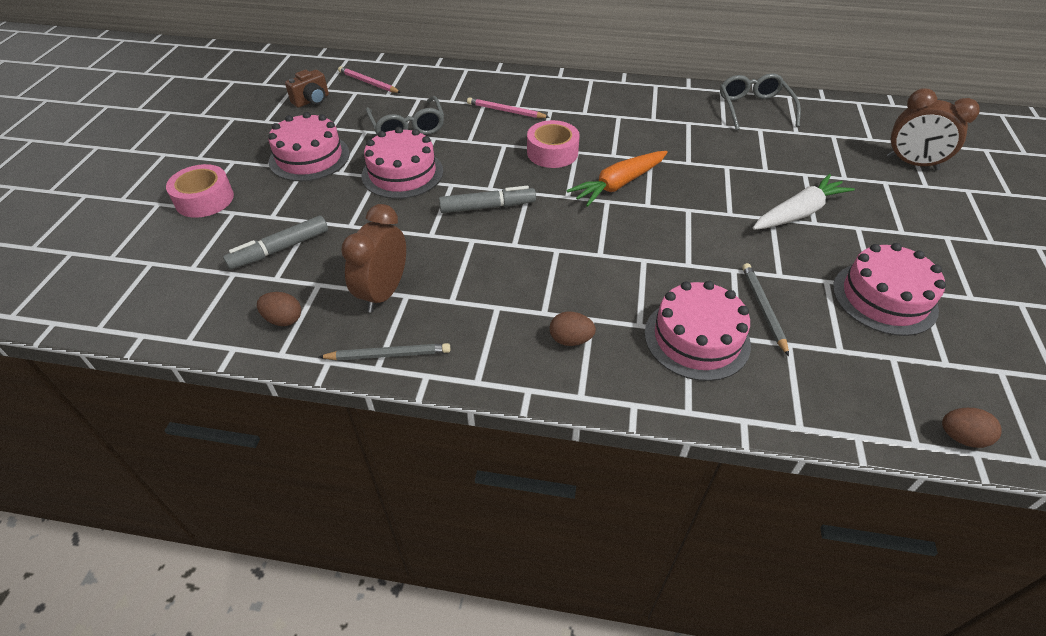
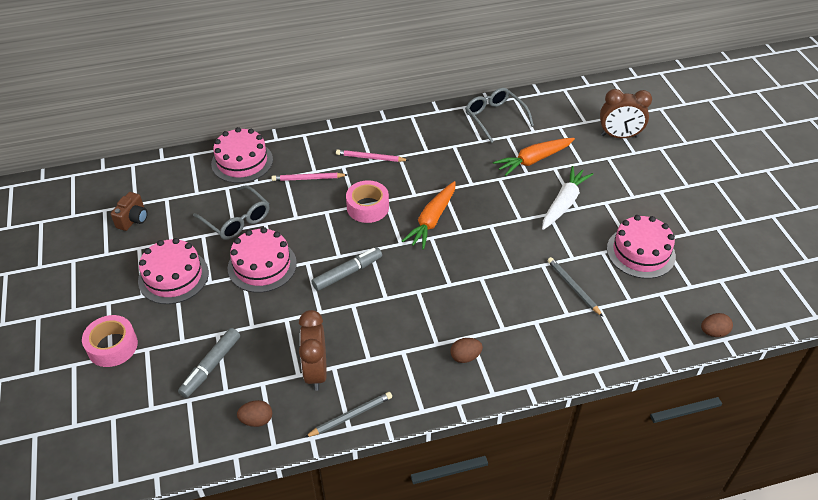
camera: 25 degrees left, 0 degrees up
pink pencil [338,66,401,93] -> pink pencil moved to [336,150,409,162]
pink cake [645,281,751,381] -> pink cake moved to [211,127,273,183]
none -> orange carrot [493,138,575,176]

